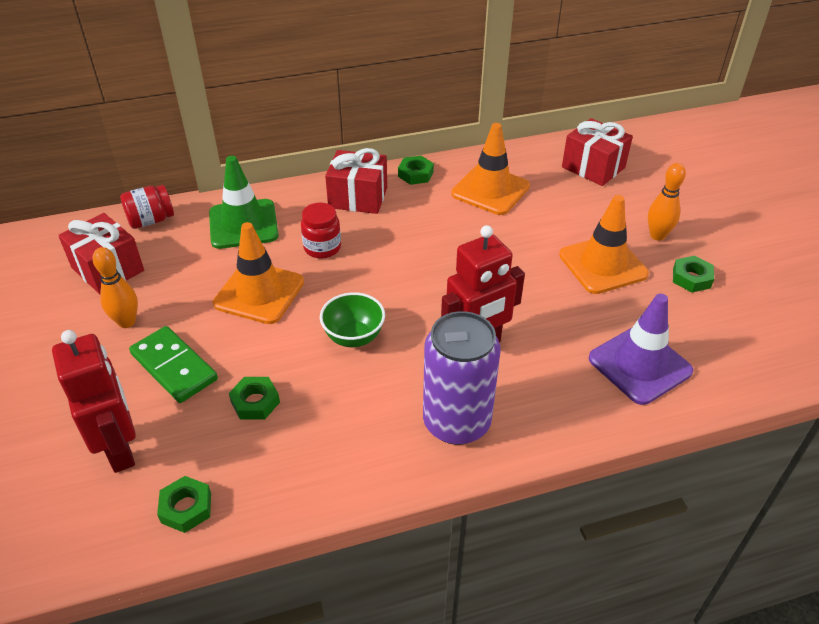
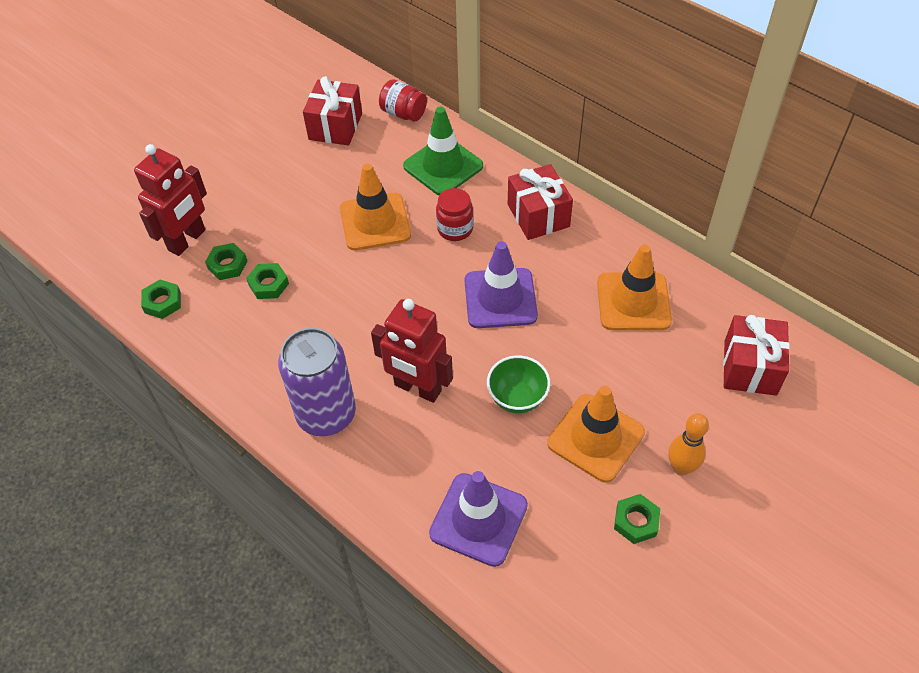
camera: 60 degrees right, 10 degrees up
orange bowling pin [92,247,138,328] -> none
green domino [129,326,218,403] -> none
green bowl [320,292,385,347] -> green bowl moved to [487,355,550,413]
green nut [398,156,434,185] -> green nut moved to [205,243,247,280]
none -> purple traffic cone [464,241,538,328]

